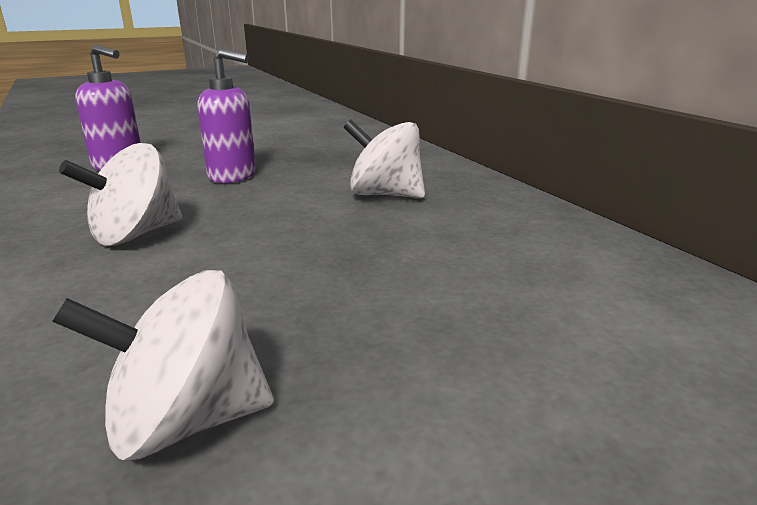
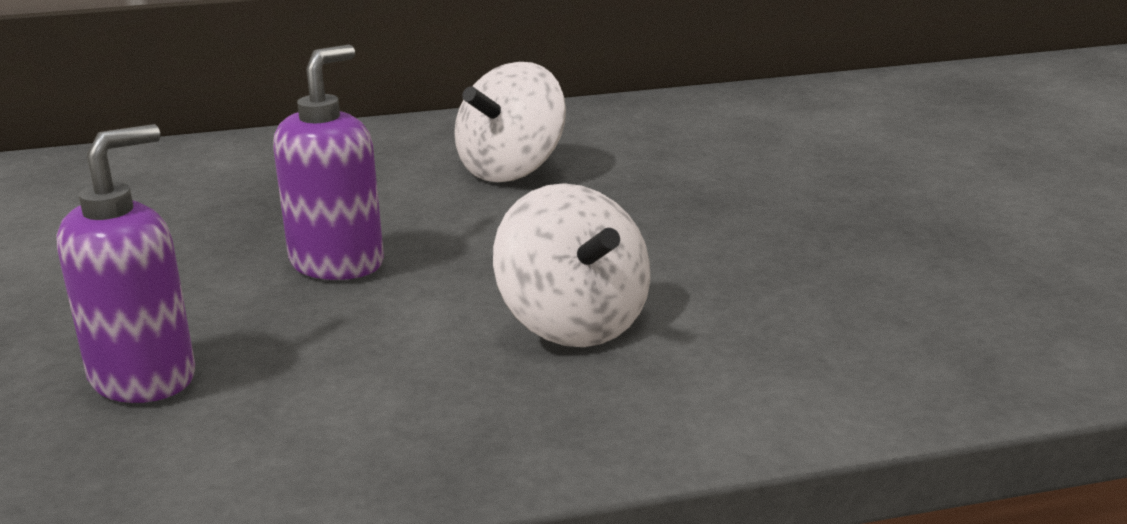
camera: 75 degrees left, 0 degrees up
white spinning top [52,270,273,460] -> none

